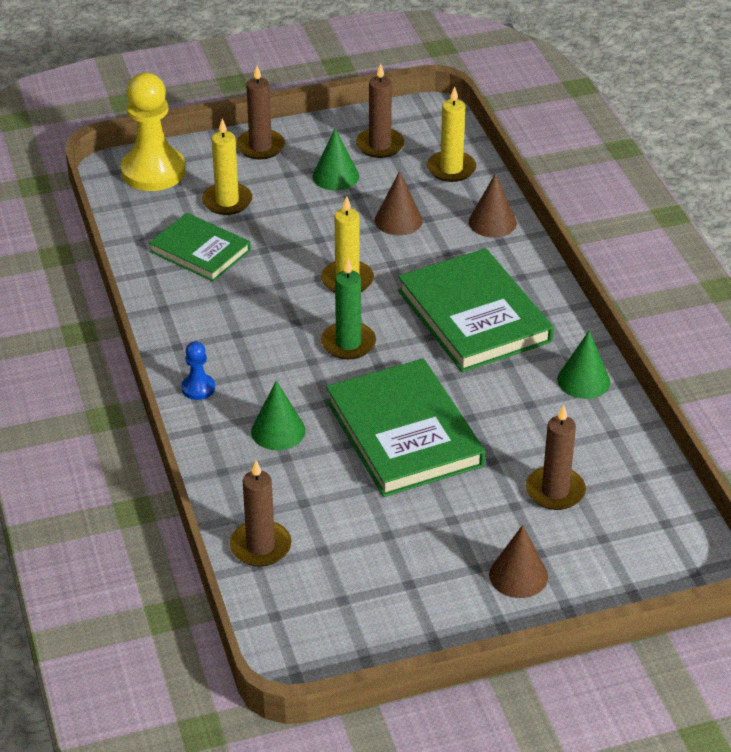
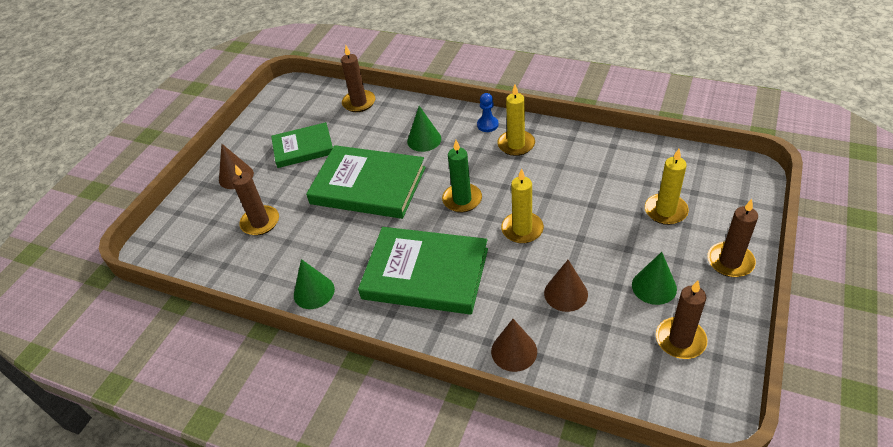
camera: 135 degrees right, 5 degrees up
yellow pawn [121,73,186,191] -> none
green book [149,213,251,282] -> green book moved to [271,122,333,168]
yellow candle [427,86,476,182] -> yellow candle moved to [497,85,535,156]

